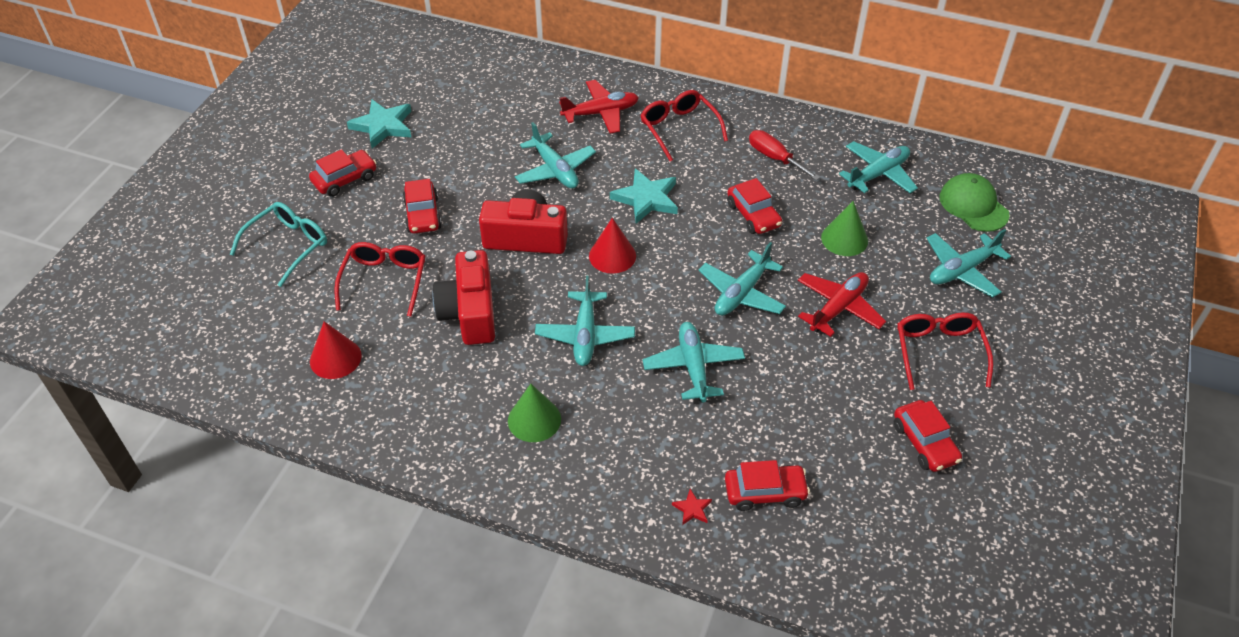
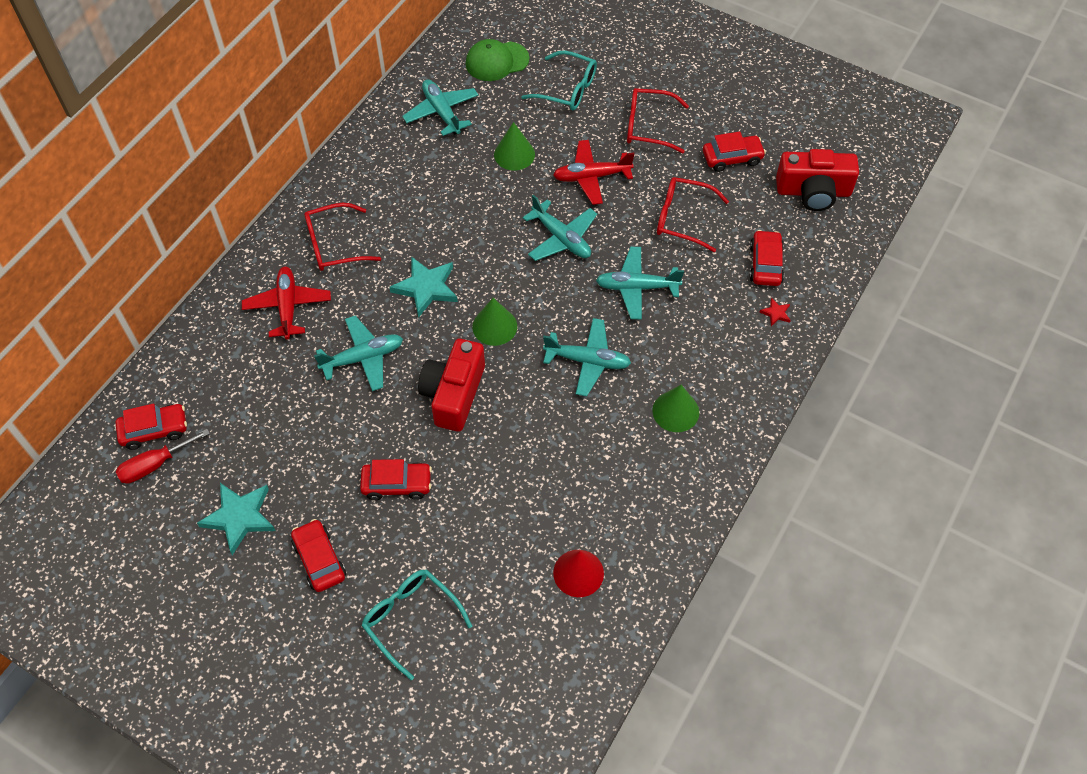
camera: 80 degrees left, 10 degrees up
red glasses [334,242,425,317] -> red glasses moved to [657,177,729,252]
red camera [432,250,495,345] -> red camera moved to [776,149,859,211]
red cone [589,218,636,274] -> green cone [472,298,517,346]
red car [727,178,782,234] -> red car moved to [116,404,187,450]
red screwdriver [749,130,820,180] -> red screwdriver moved to [116,429,210,483]
red plane [798,272,886,337] -> red plane turned 60 degrees counterclockwise [553,140,634,205]
turquoise plane [926,229,1011,298] -> turquoise glasses [522,50,597,110]

